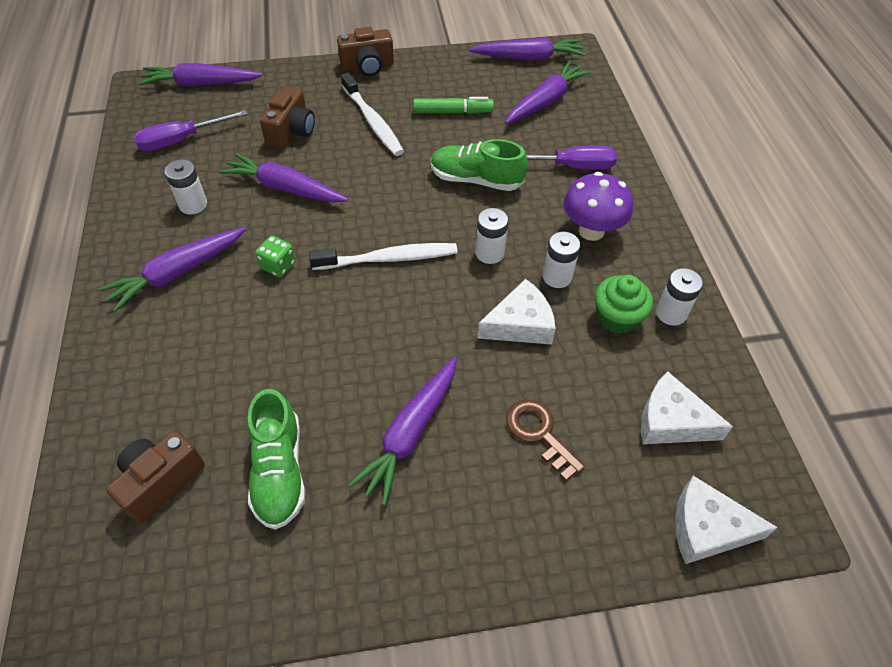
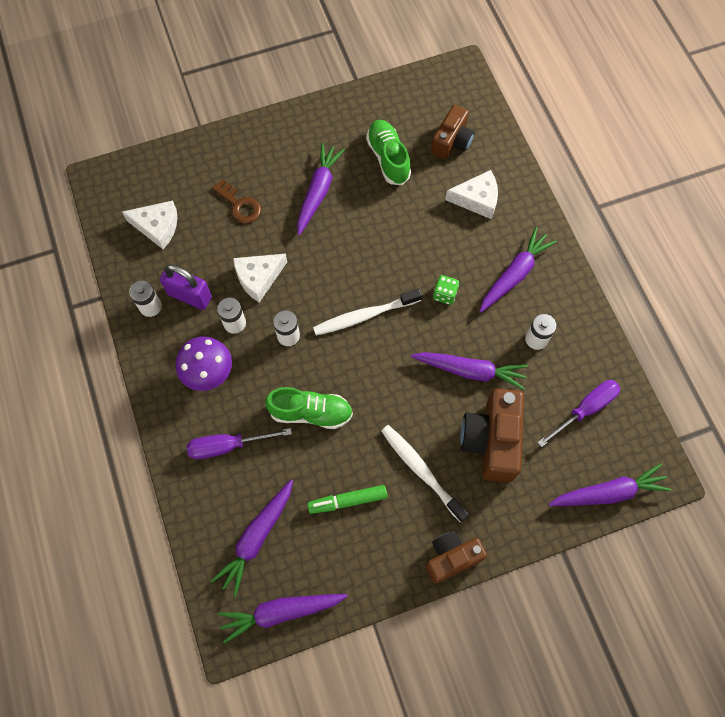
camera: 170 degrees right, 15 degrees up
brown camera [260,86,315,149] -> brown camera [460,388,524,483], size x1.53
green cupcake [595,275,653,334] -> purple padlock [160,264,212,310]
white cheese [675,476,778,564] -> white cheese moved to [445,170,498,219]

